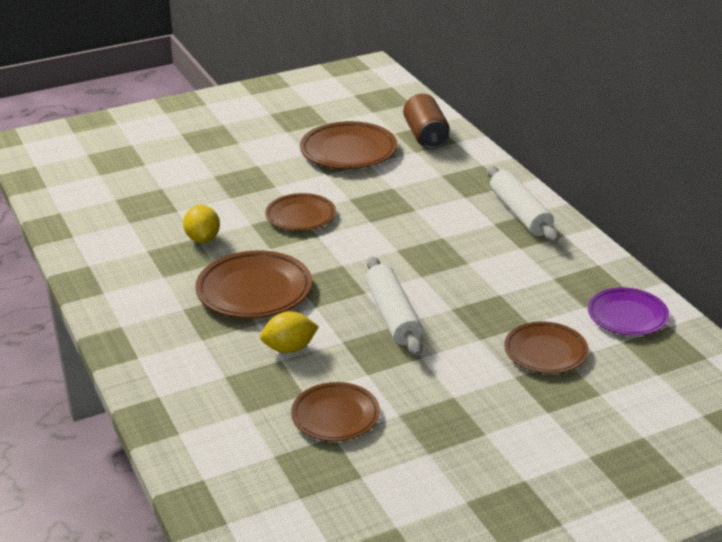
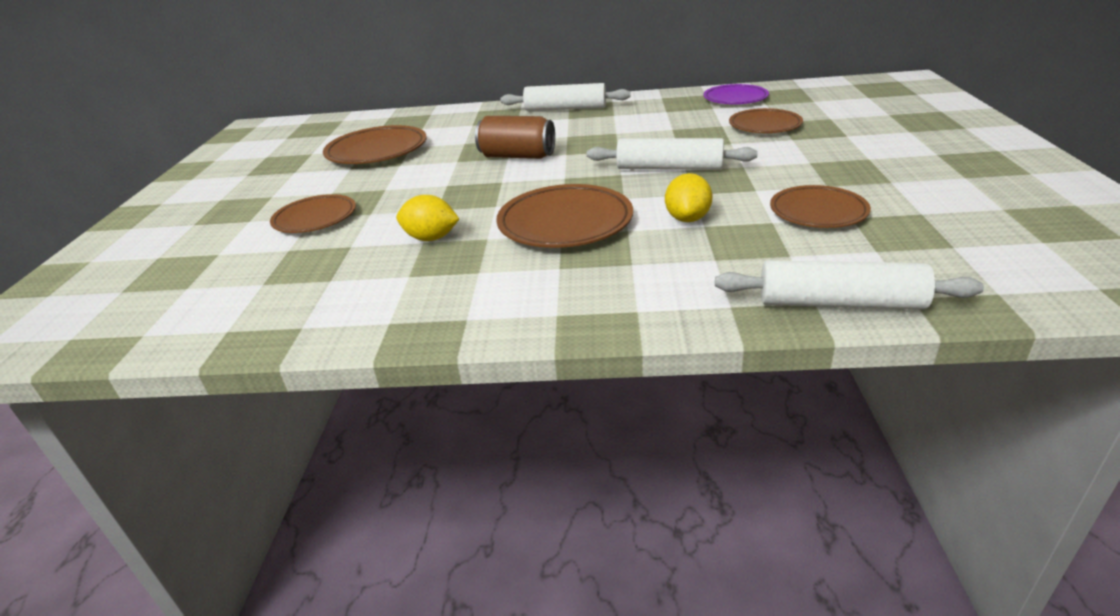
camera: 60 degrees left, 0 degrees up
brown plate [265,193,336,231] -> brown plate moved to [270,194,356,233]
brown can [403,93,450,149] -> brown can moved to [475,116,555,159]
none -> white rolling pin [715,261,984,310]

